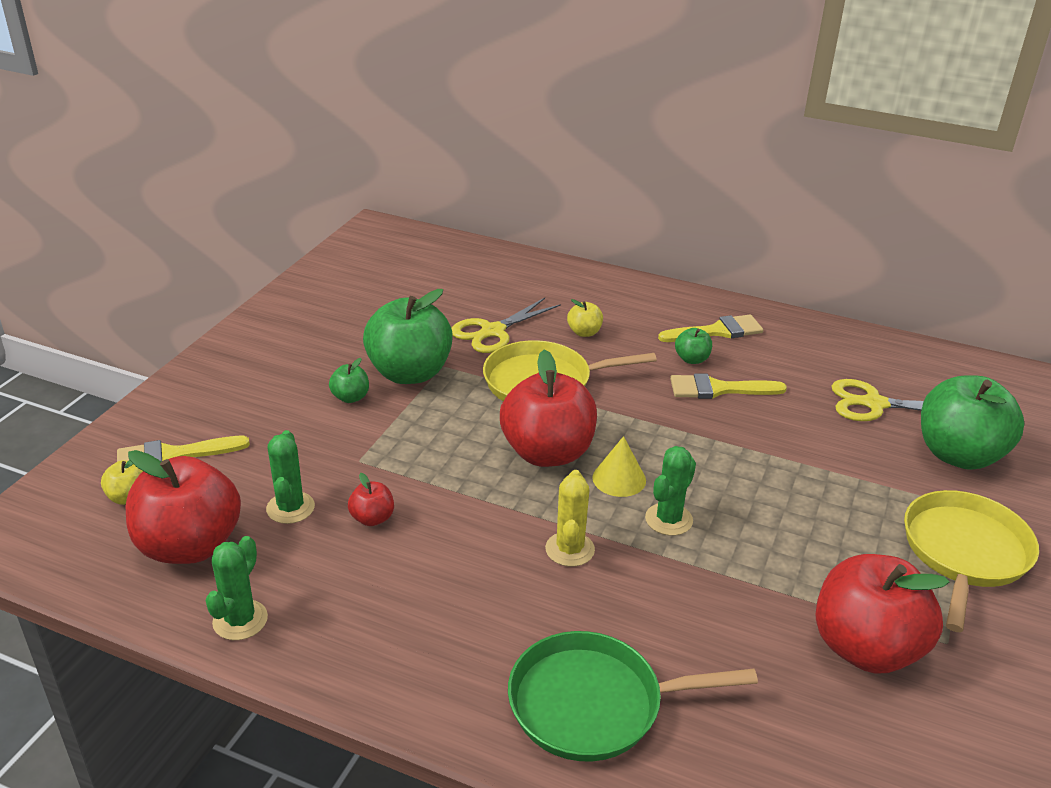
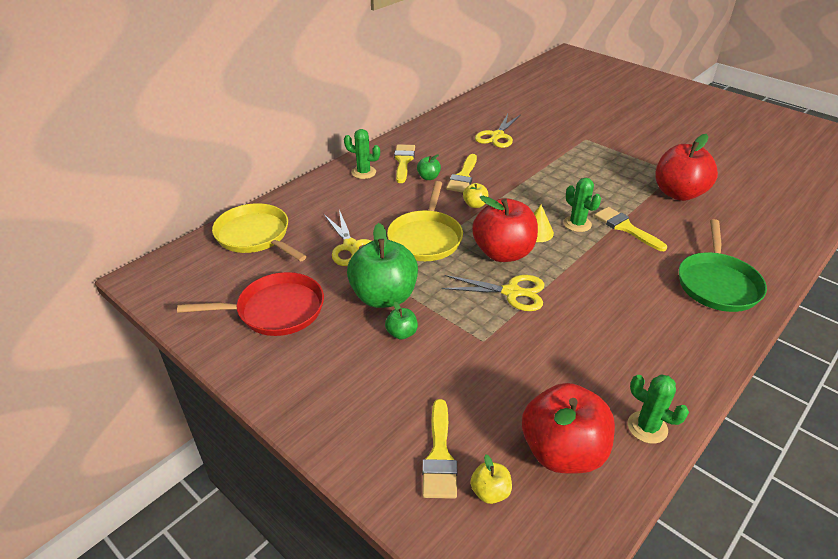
camera: 70 degrees left, 5 degrees up
green cactus [266,430,315,524] -> green cactus moved to [344,129,380,179]
red apple [348,473,394,526] -> none
yellow cactus [545,470,595,567] -> none
yellow apple [567,299,603,337] -> yellow apple moved to [463,183,488,208]
yellow pan [904,490,1039,632] -> yellow pan moved to [212,203,307,261]
green apple [921,375,1024,470] -> none
none -> red pan [177,272,324,336]
none -> yellow scissors [442,275,544,311]
none -> yellow brush [594,207,667,251]

